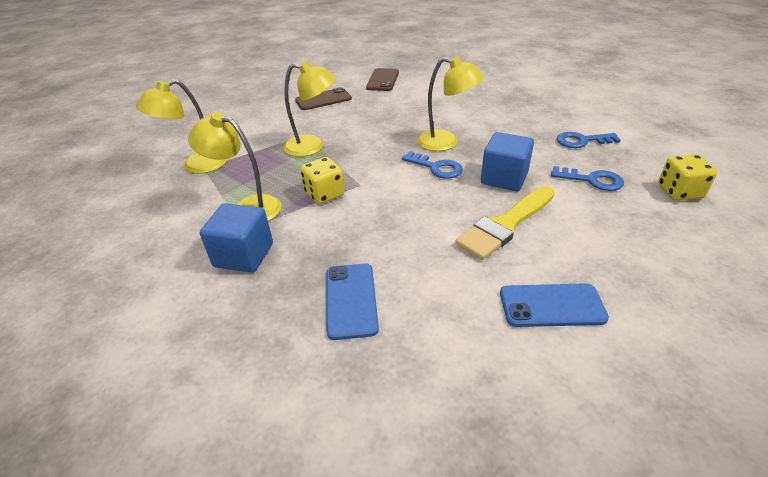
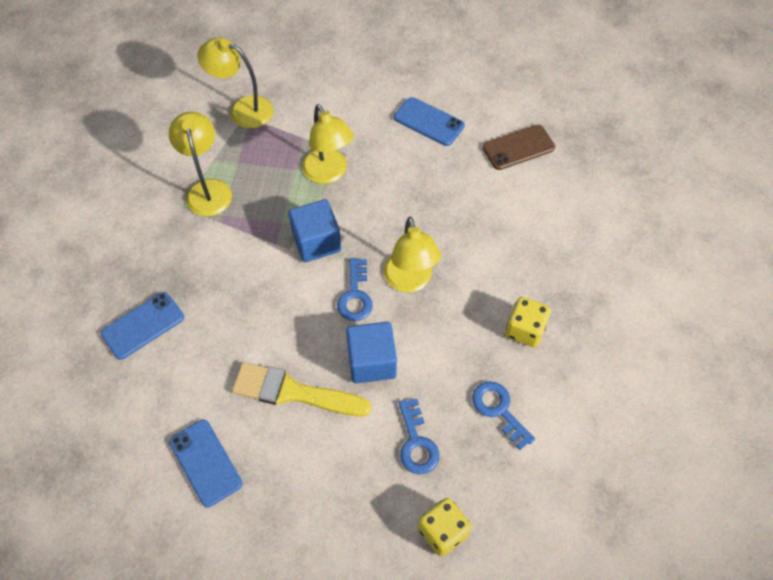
camera: 55 degrees right, 20 degrees up
blue cube [200,203,273,273] -> blue cube moved to [288,199,341,262]
brown phone [295,87,352,110] -> blue phone [394,97,465,146]
yellow dice [300,157,344,204] -> yellow dice moved to [505,297,551,347]

